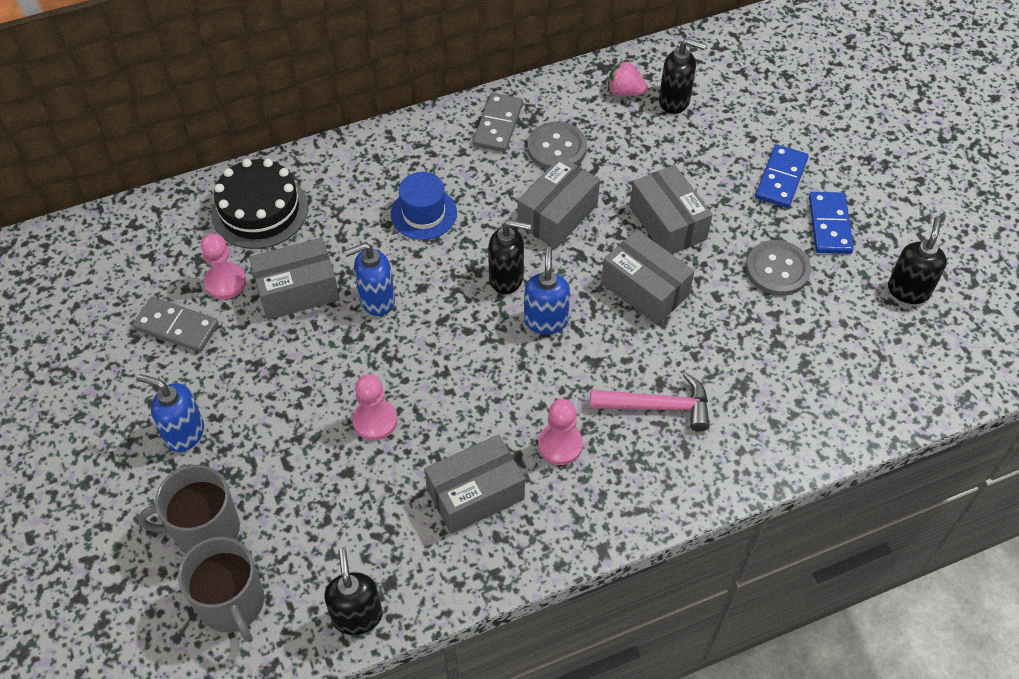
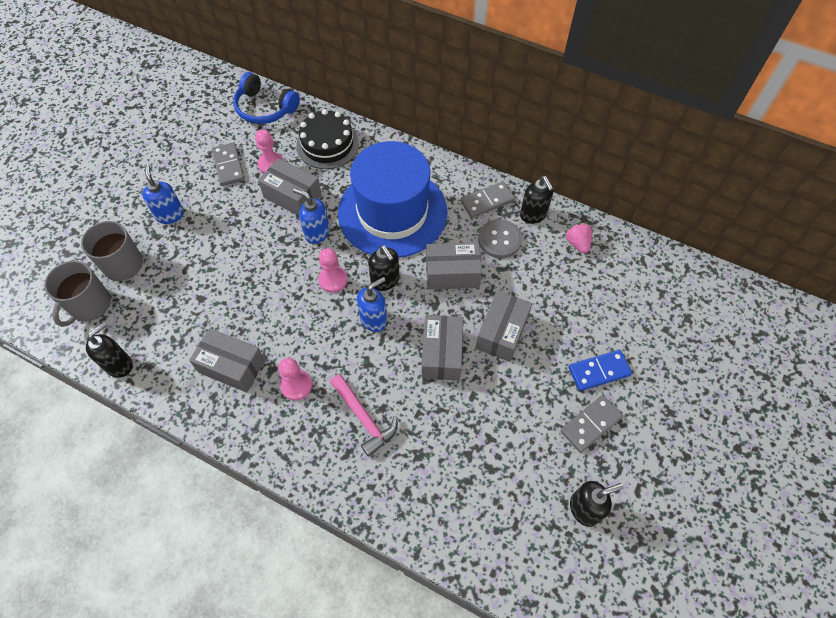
camera: 50 degrees right, 5 degrees up
pink pawn [352,374,397,440] -> pink pawn moved to [318,248,348,293]
blue hat [391,172,457,240] -> blue hat [338,141,447,258], size x2.39
black soap dispenser [659,38,706,114] -> black soap dispenser moved to [520,176,553,224]
grey button [746,240,811,296] -> none
blue domino [809,192,854,254] -> grey domino [560,395,623,453]
none -> blue headphones [233,72,300,124]

